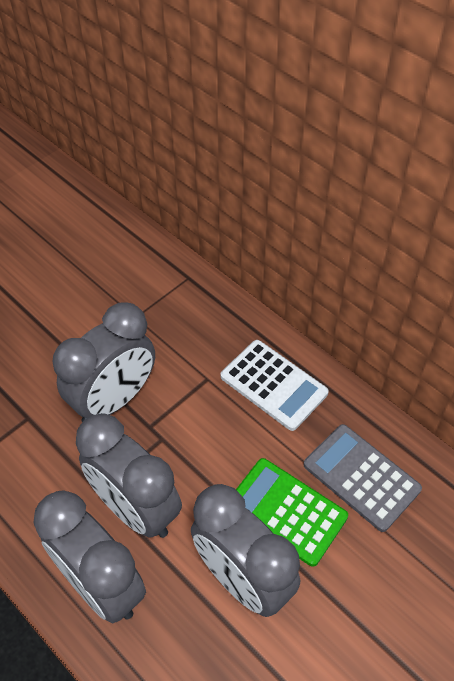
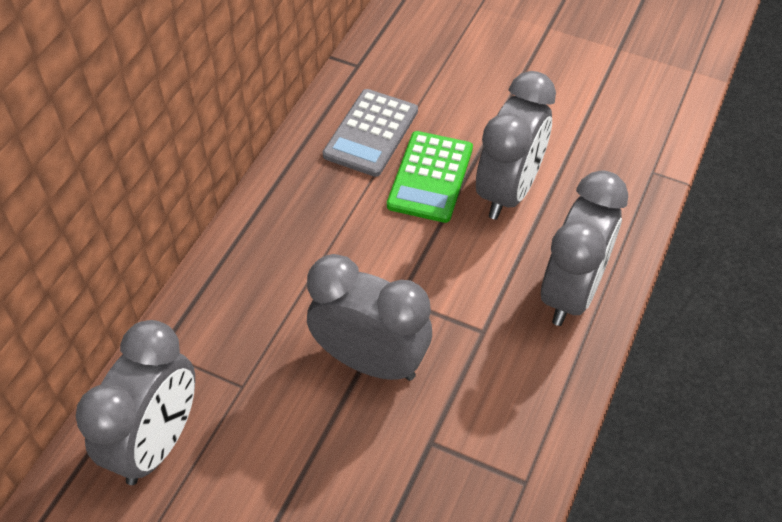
camera: 110 degrees left, 0 degrees up
grey clock [76,413,182,538] -> grey clock moved to [76,320,195,485]
white calculator [221,340,329,431] -> none

